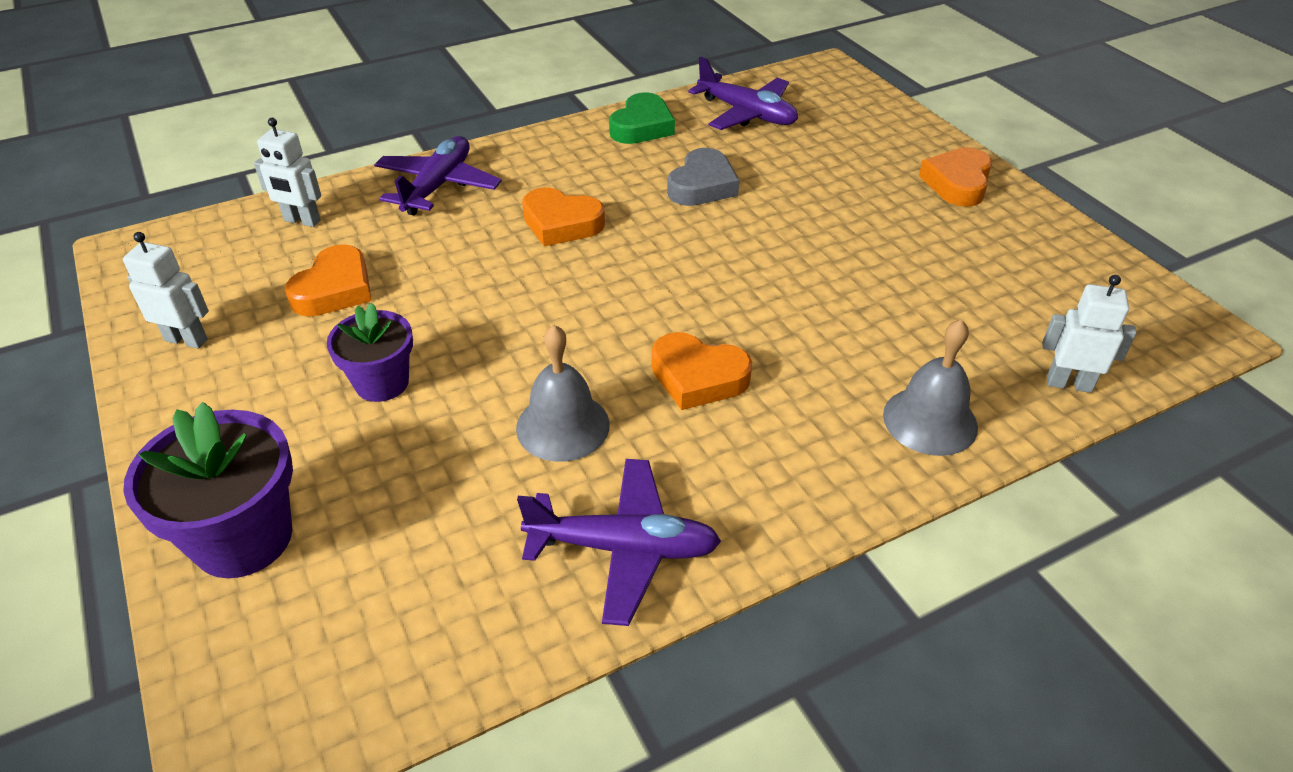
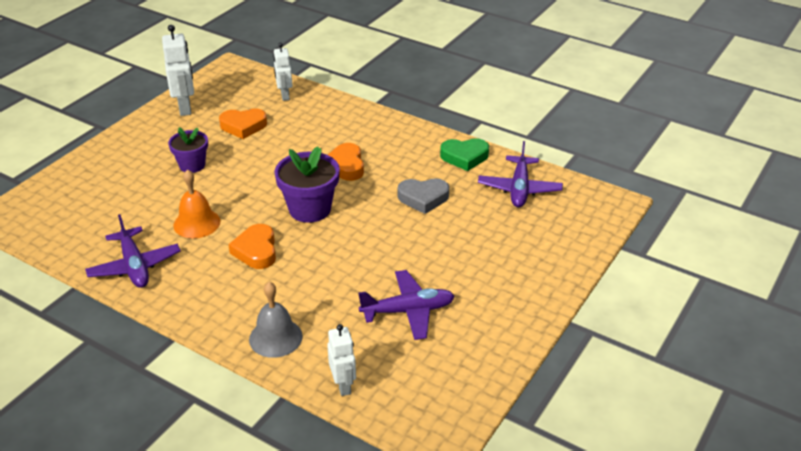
camera: 60 degrees right, 5 degrees down
white robot [123,232,209,349] -> white robot [162,25,194,116], size x1.52
purple flower pot [123,402,293,578] -> purple flower pot moved to [274,146,340,223]
purple plane [374,136,502,215] -> purple plane moved to [358,270,455,340]
grey bell [516,325,610,462] -> orange bell [173,169,220,239]
orange heart [919,147,992,207] -> none

